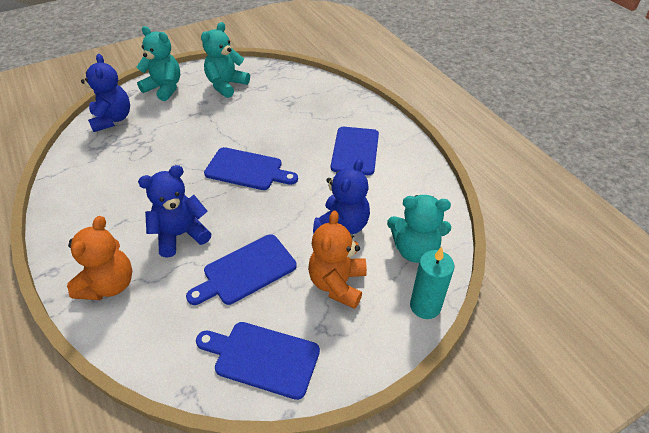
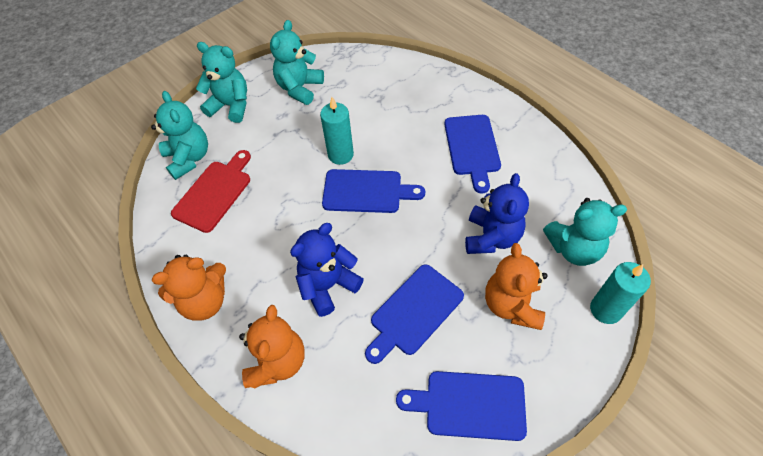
camera: 10 degrees left, 10 degrees up
blue teddy bear [81,54,130,132] -> turquoise teddy bear [151,91,208,180]
none -> orange teddy bear [152,255,226,321]
none -> red cutting board [171,150,251,233]
none -> turquoise candle [320,97,354,165]

